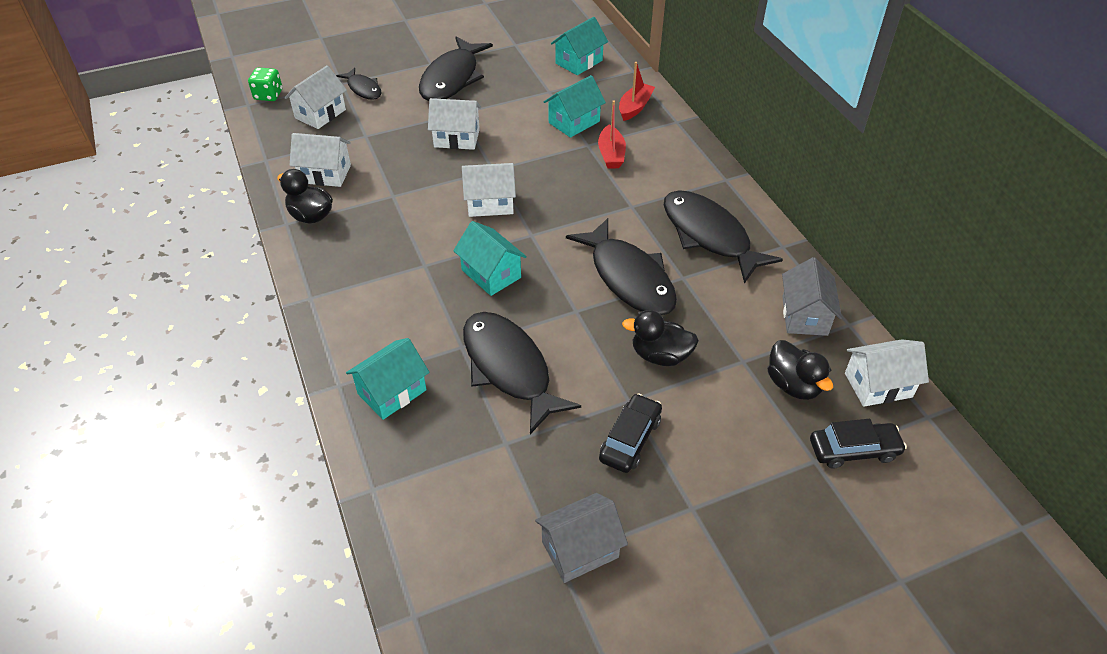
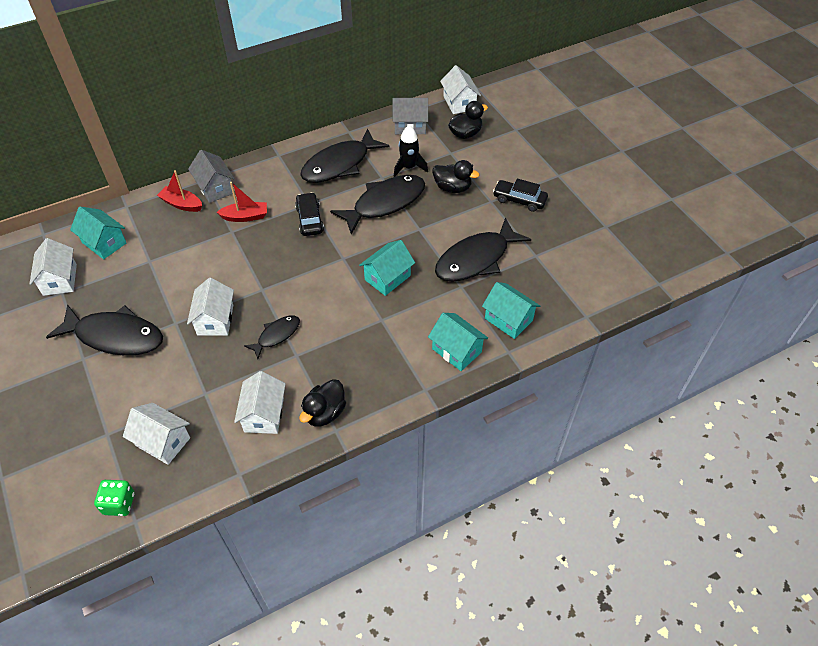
camera: 95 degrees left, 5 degrees up
black fish [336,68,382,100] -> black fish moved to [244,316,300,359]
white house [462,163,516,217] -> white house moved to [30,238,77,296]
grey house [535,493,628,583] -> grey house moved to [188,150,235,203]
turquoise house [544,75,606,138] -> turquoise house moved to [428,313,488,371]
black duck [622,310,699,366] -> black duck turned 75 degrees counterclockwise [432,160,479,193]
black car [810,419,907,469] -> black car moved to [295,192,324,236]
none -> black rocket [394,125,428,177]

